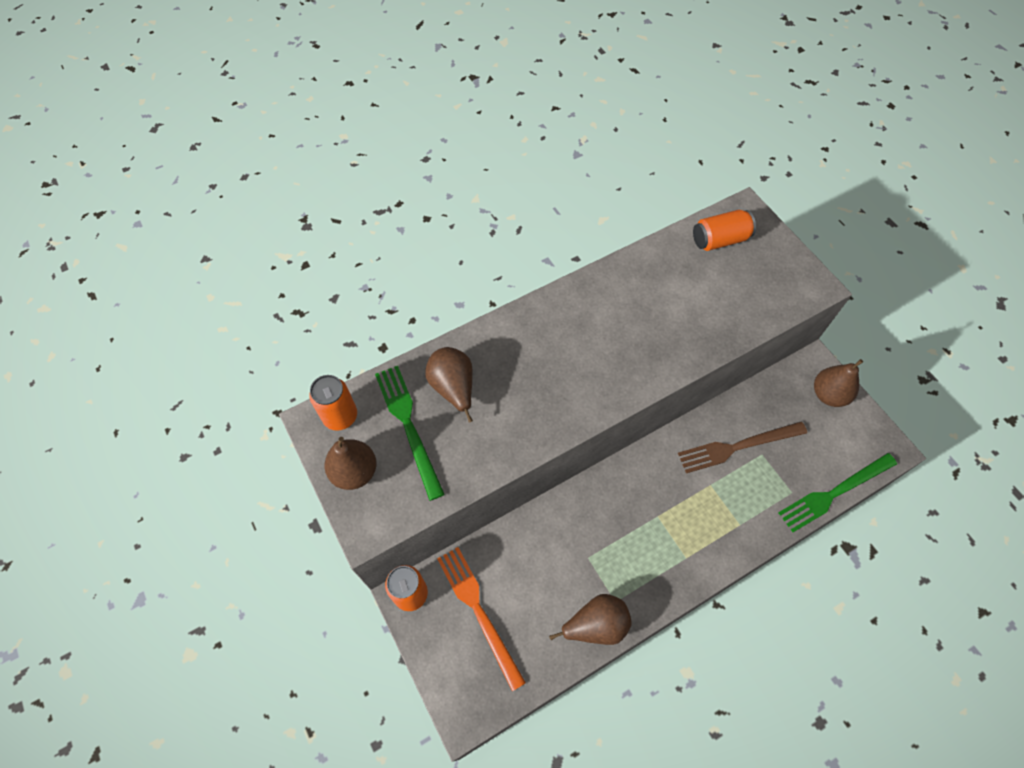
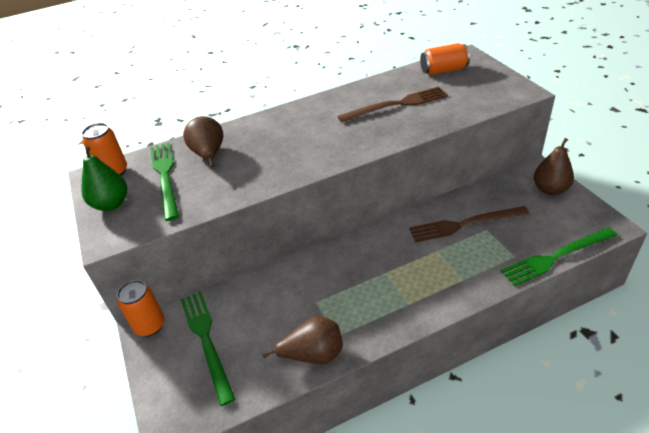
camera: 10 degrees right, 20 degrees down
brown pear [324,437,377,490] -> green pear [81,145,127,211]
orange fork [437,547,526,691] -> green fork [180,292,235,406]
none -> brown fork [337,87,448,123]

